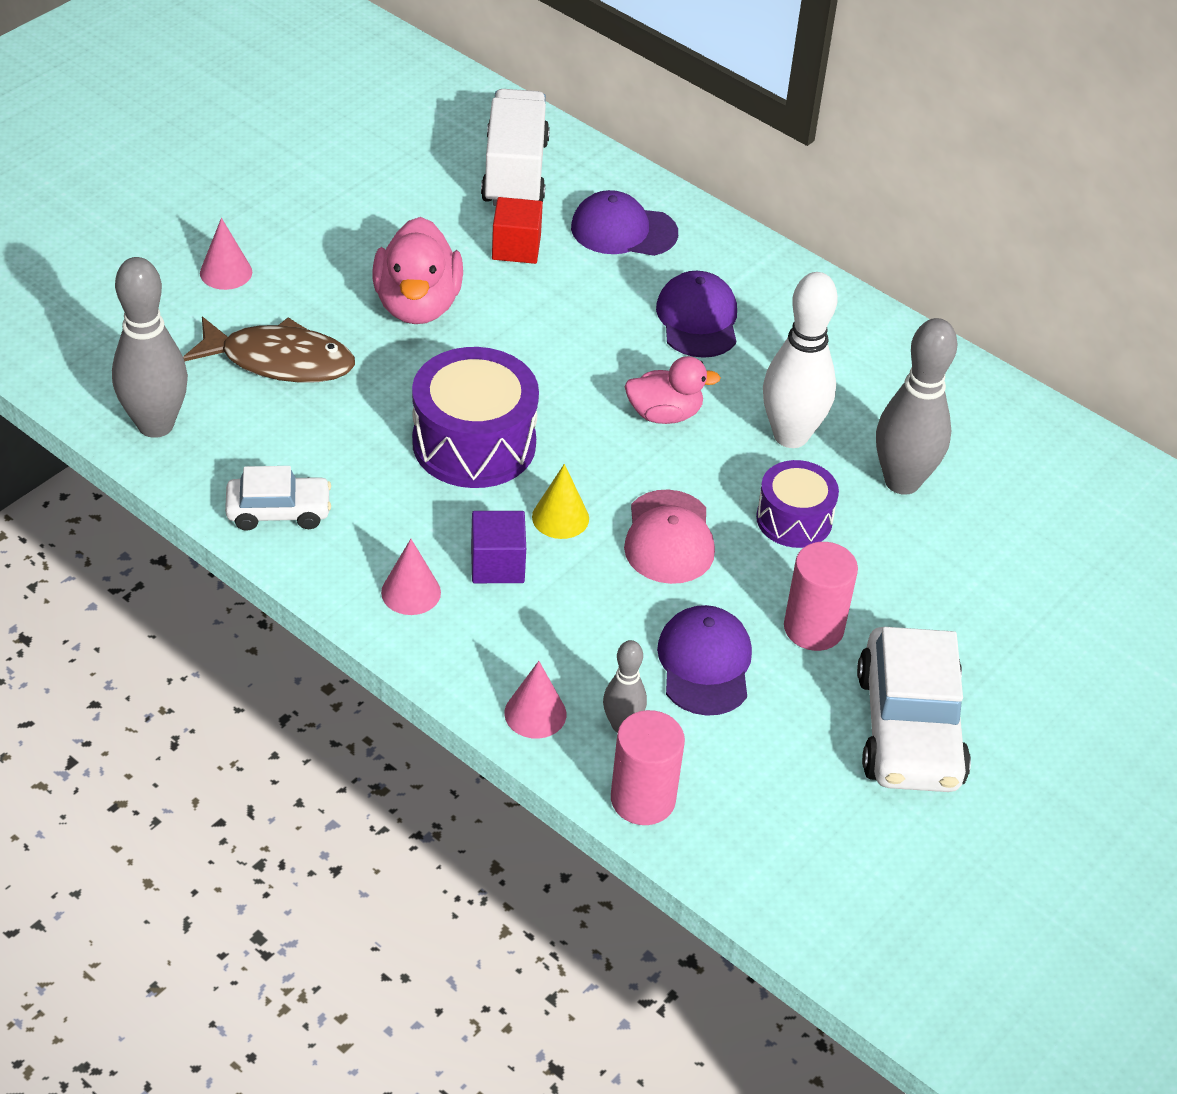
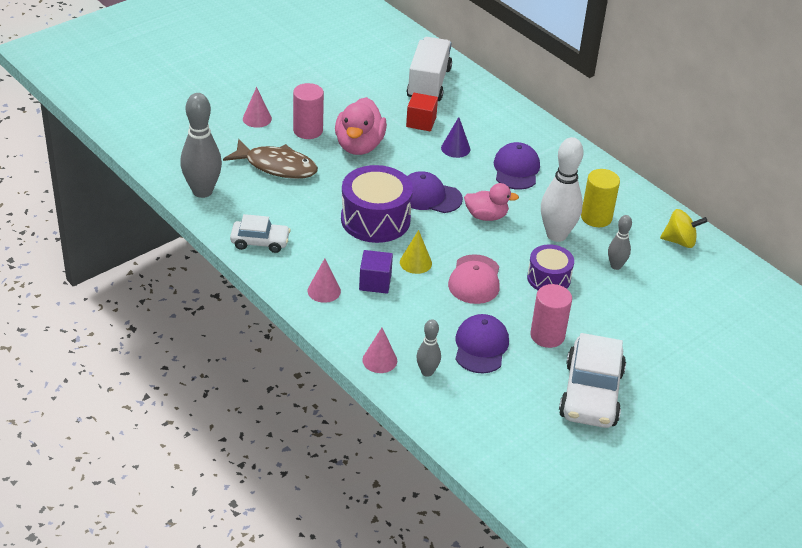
camera: 10 degrees right, 5 degrees down
purple cap [571,190,678,256] -> purple cap moved to [407,171,463,213]
pink cylinder [611,710,685,825] -> pink cylinder moved to [293,83,324,139]
grey bowling pin [876,318,957,495] -> grey bowling pin [608,215,632,270], size x0.53
none -> purple cone [441,117,470,158]
none -> yellow cylinder [581,169,620,227]
none -> yellow spinning top [660,209,708,248]

